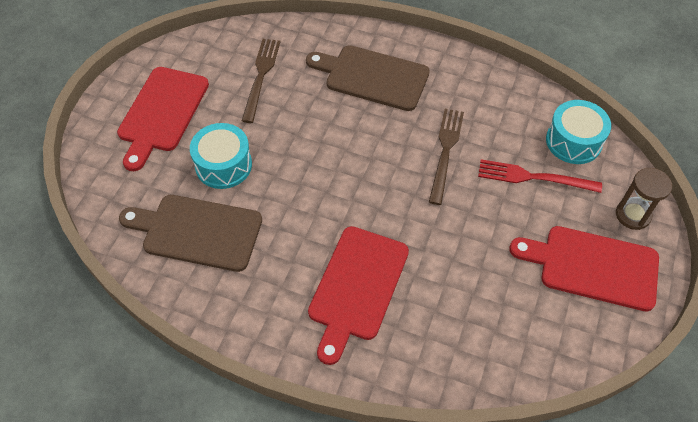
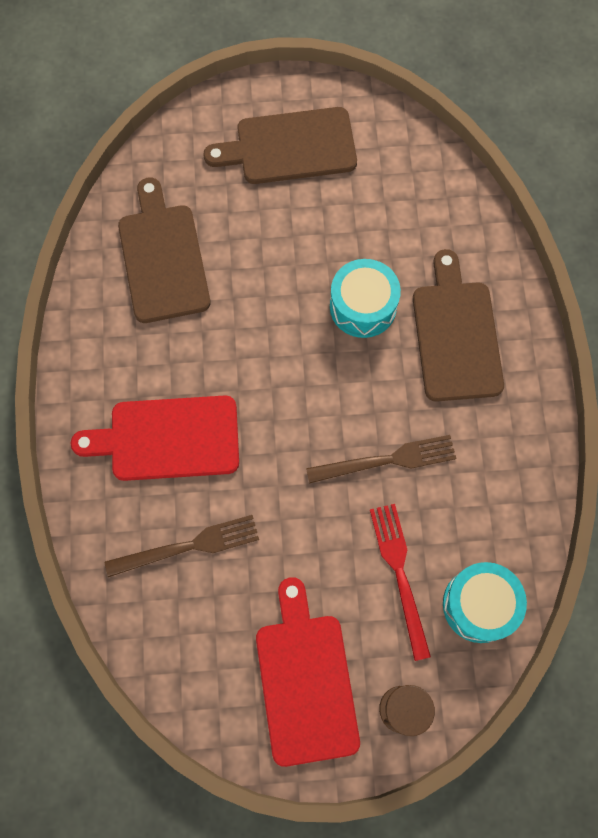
camera: 65 degrees right, 15 degrees up
red cutting board [117,67,209,171] -> brown cutting board [203,107,357,184]
turquoise drum [190,123,252,189] -> turquoise drum moved to [330,259,401,338]
brown fork [242,39,281,123] -> brown fork moved to [105,515,259,577]

